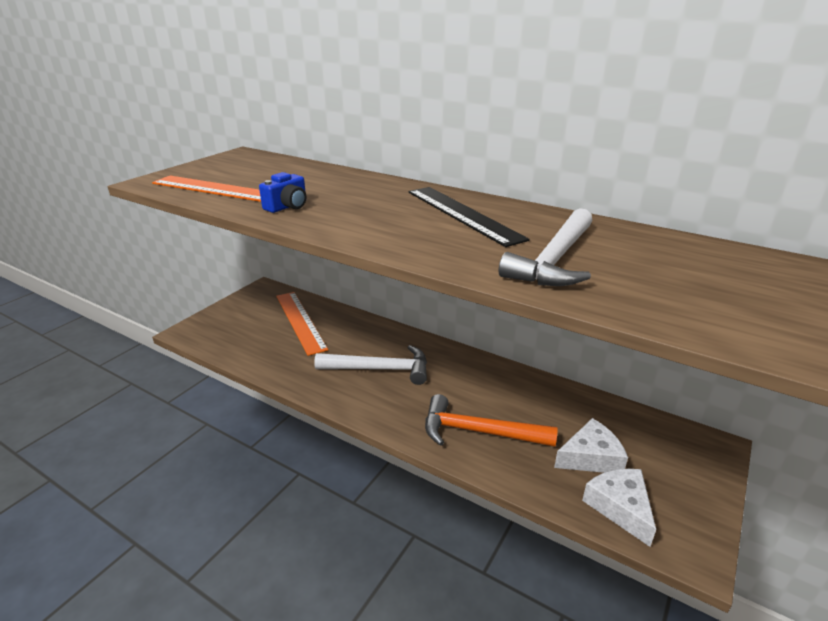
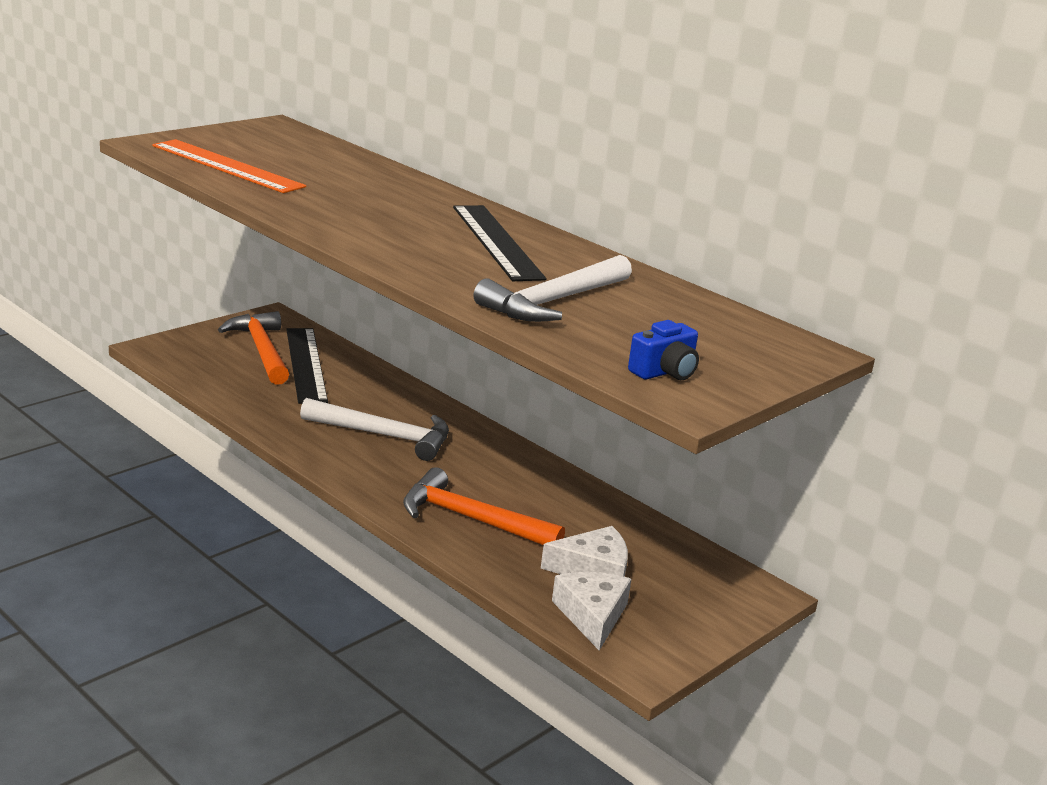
camera: 10 degrees right, 5 degrees down
blue camera [259,172,306,213] -> blue camera moved to [628,320,699,380]
orange ruler [276,292,328,356] -> black ruler [286,328,328,404]
none -> orange hammer [218,311,289,385]

